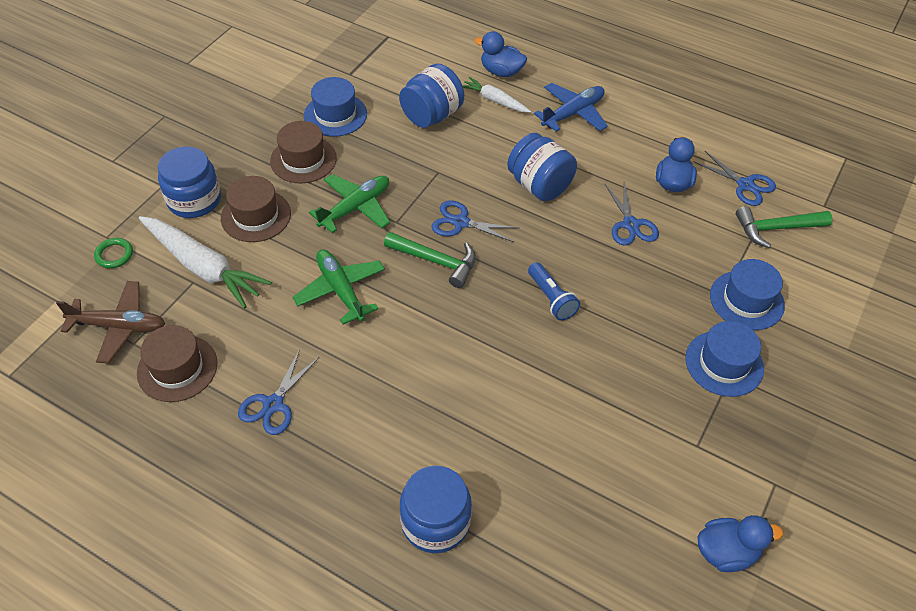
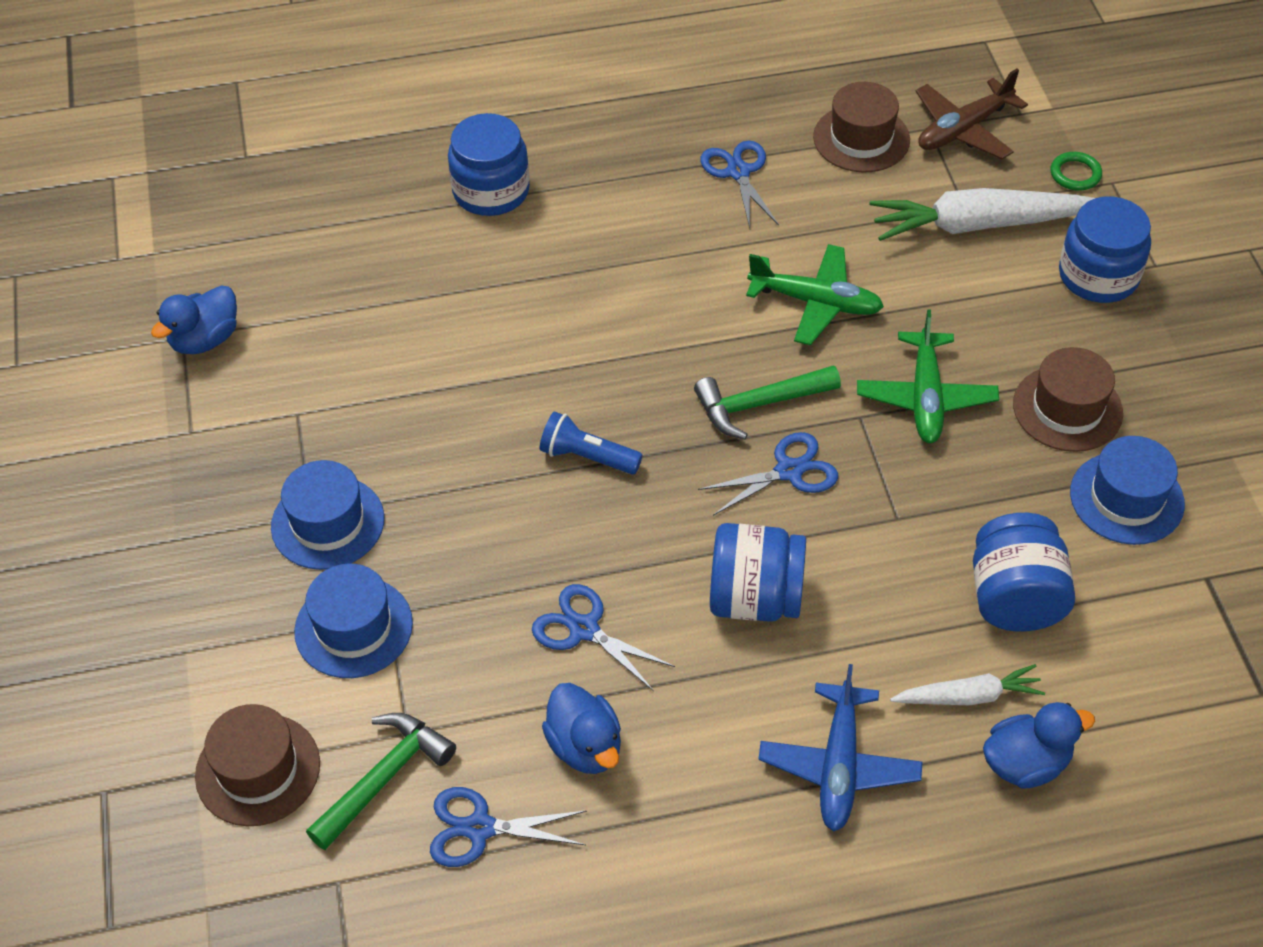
camera: 140 degrees right, 0 degrees up
brown hat [221,176,291,242] -> brown hat moved to [195,704,320,826]

